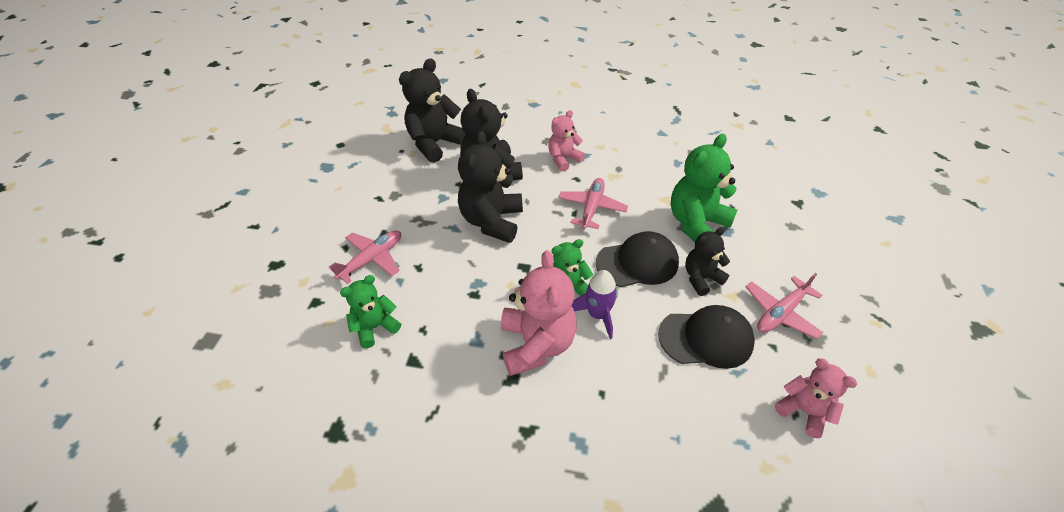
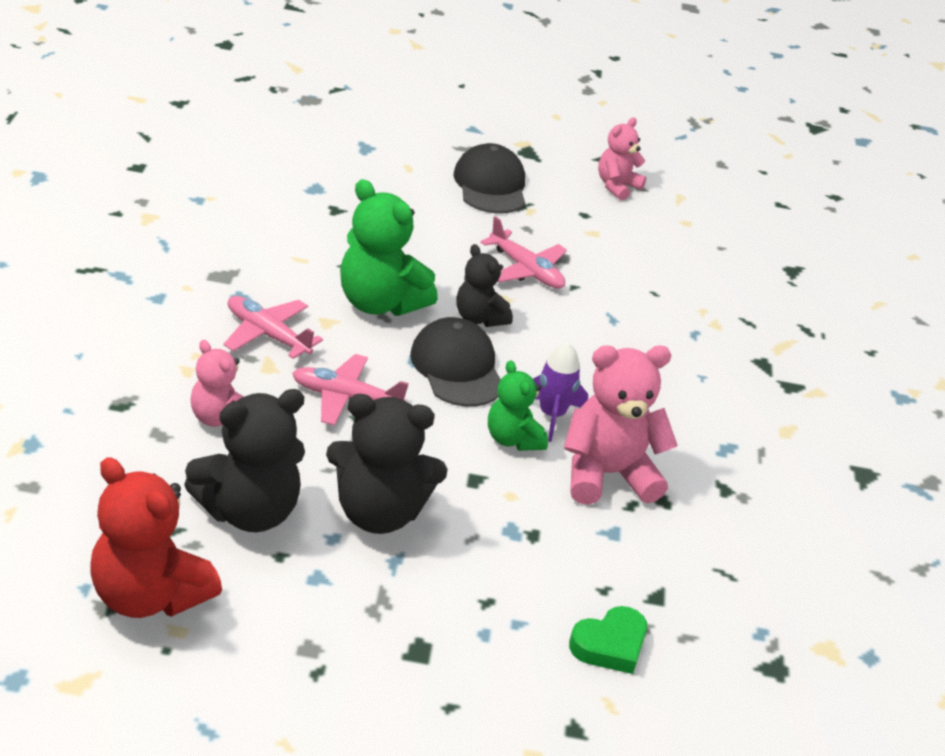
camera: 100 degrees left, 10 degrees down
pink plane [329,230,401,284] -> pink plane moved to [223,296,323,359]
green teddy bear [340,275,401,348] -> green heart [569,606,647,674]
black teddy bear [399,58,466,163] -> red teddy bear [90,457,222,618]
black cap [658,305,755,369] -> black cap moved to [454,143,525,213]
pink teddy bear [775,358,857,438] -> pink teddy bear moved to [598,117,647,201]

